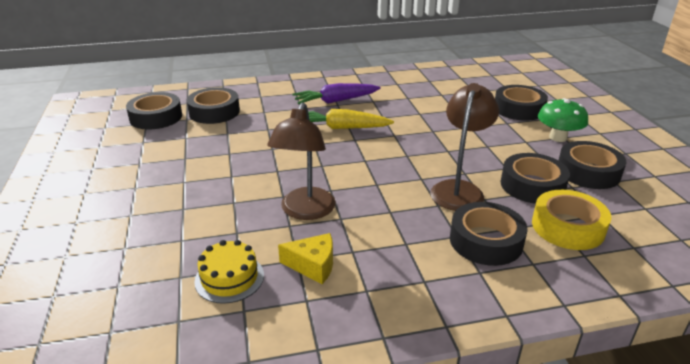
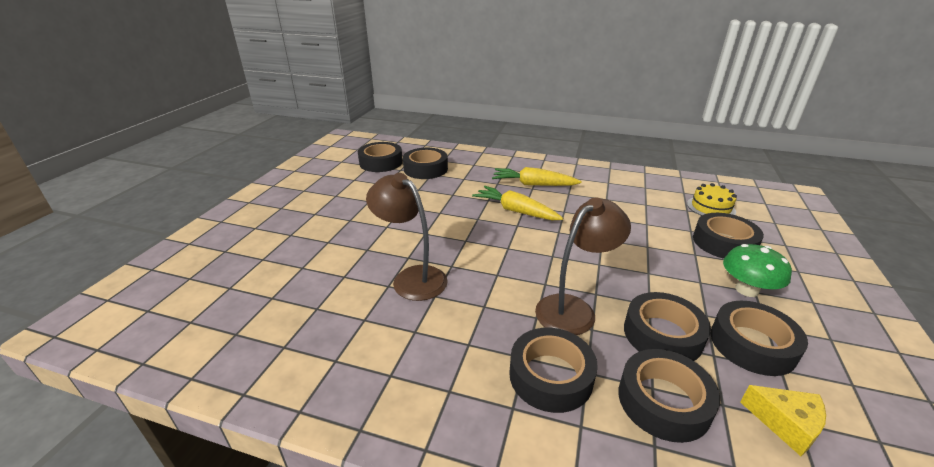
camera: 30 degrees right, 0 degrees up
yellow cake [194,240,264,304] -> yellow cake moved to [687,183,737,216]
brown lamp [267,102,336,220] -> brown lamp turned 90 degrees clockwise [366,173,448,301]
yellow cheese [278,233,333,284] -> yellow cheese moved to [740,385,826,456]
purple carrot [292,83,381,104] -> yellow carrot [492,167,581,186]
yellow tape [532,190,611,250] -> black tape [618,349,721,443]

